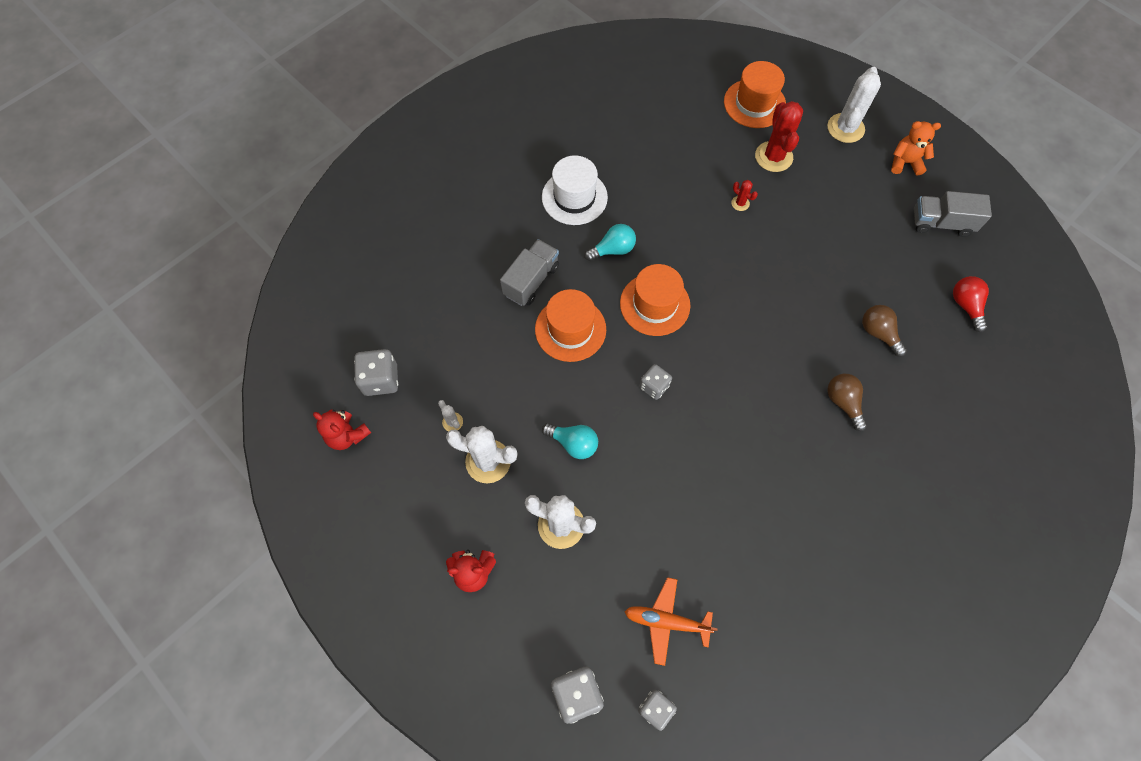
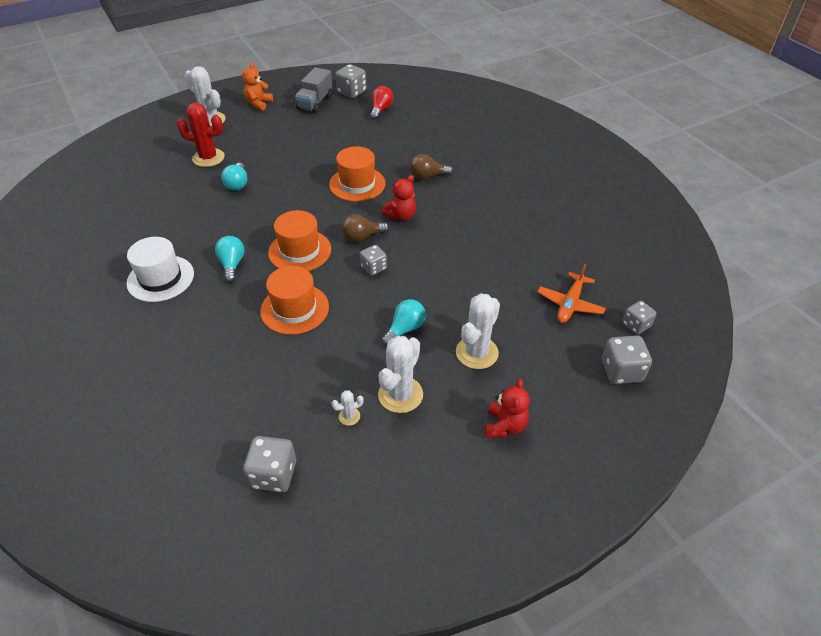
camera: 75 degrees left, 20 degrees down
red teddy bear [313,410,371,450] -> red teddy bear moved to [382,175,416,221]
grey truck [500,239,559,306] -> none
orange hat [724,61,786,128] -> orange hat moved to [329,146,386,202]
red cactus [731,180,758,211] -> turquoise light bulb [221,163,247,190]
brown light bulb [862,305,907,357] -> brown light bulb moved to [342,214,389,242]
red light bulb [953,276,989,332] -> red light bulb turned 105 degrees clockwise [370,86,393,120]
none -> grey dice [335,64,367,98]

